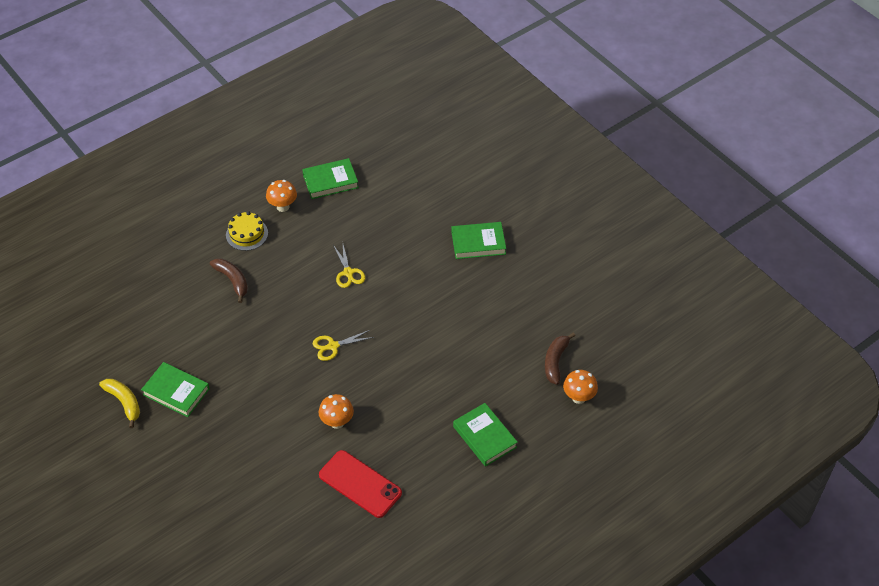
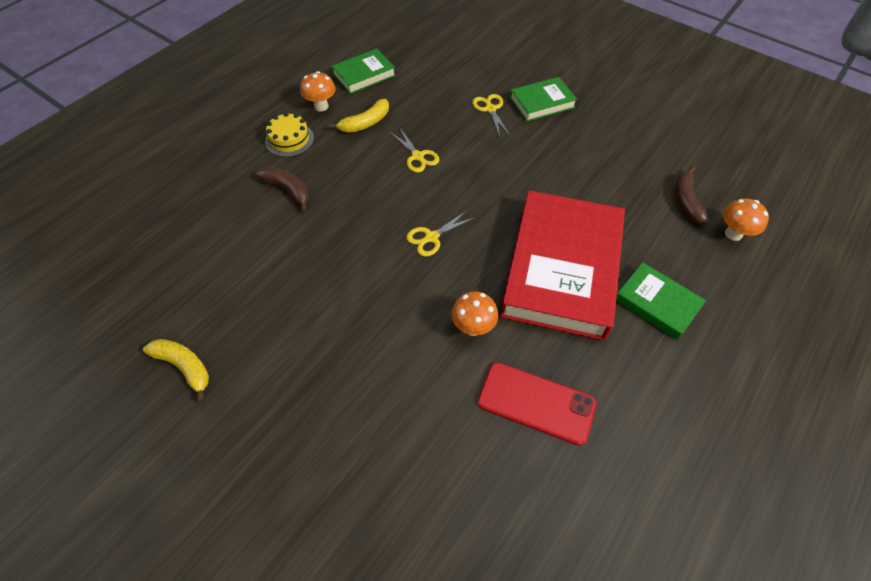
camera: 15 degrees left, 5 degrees up
green book [141,362,210,417] -> none
none -> yellow banana [329,99,389,133]
none -> yellow scissors [472,94,510,137]
none -> red book [500,190,625,341]

